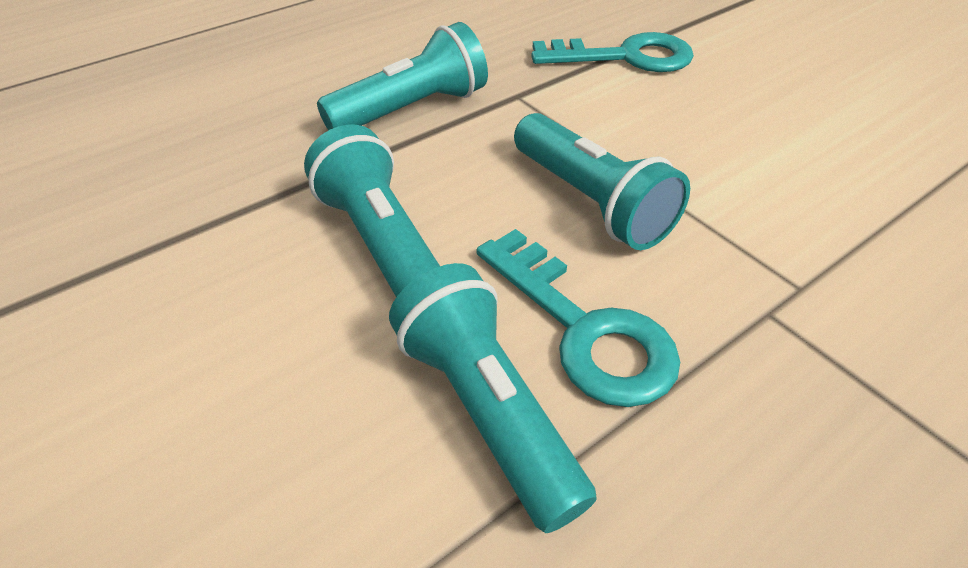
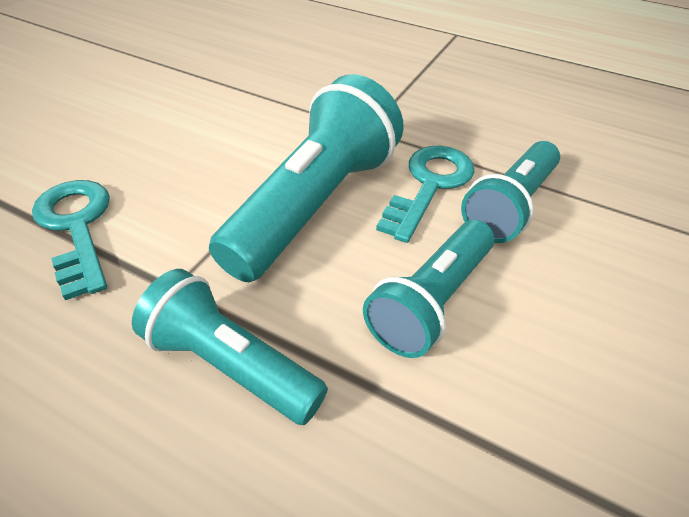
camera: 115 degrees left, 0 degrees up
turquoise flashlight [514,113,690,250] -> turquoise flashlight [209,74,404,282], size x1.56

